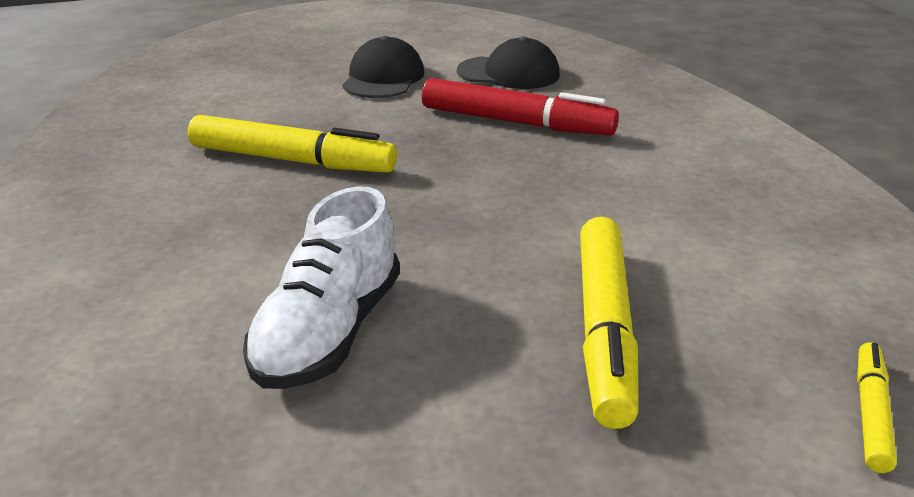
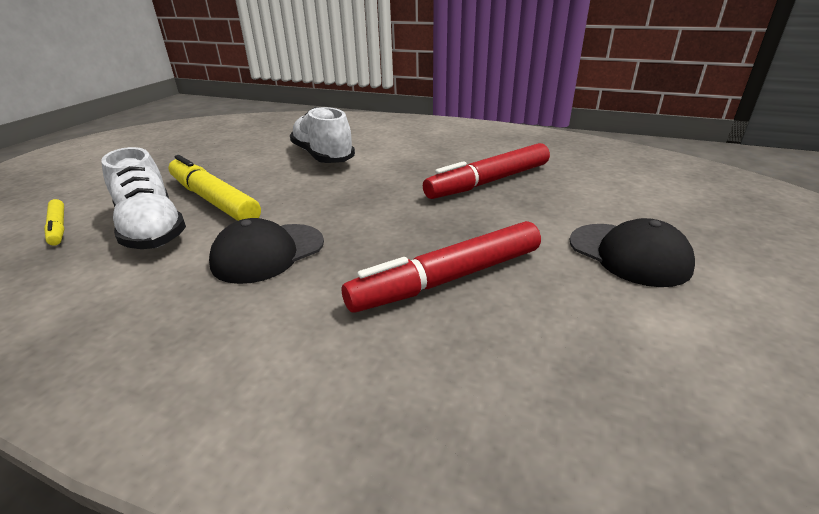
camera: 130 degrees right, 0 degrees up
yellow marker [188,115,397,173] -> red marker [423,143,550,199]
black cap [457,37,560,89] -> black cap moved to [209,218,324,284]
none -> white shoe [101,147,186,249]

